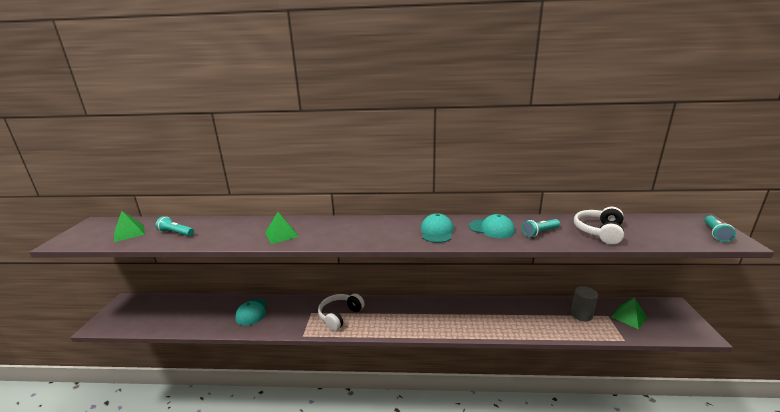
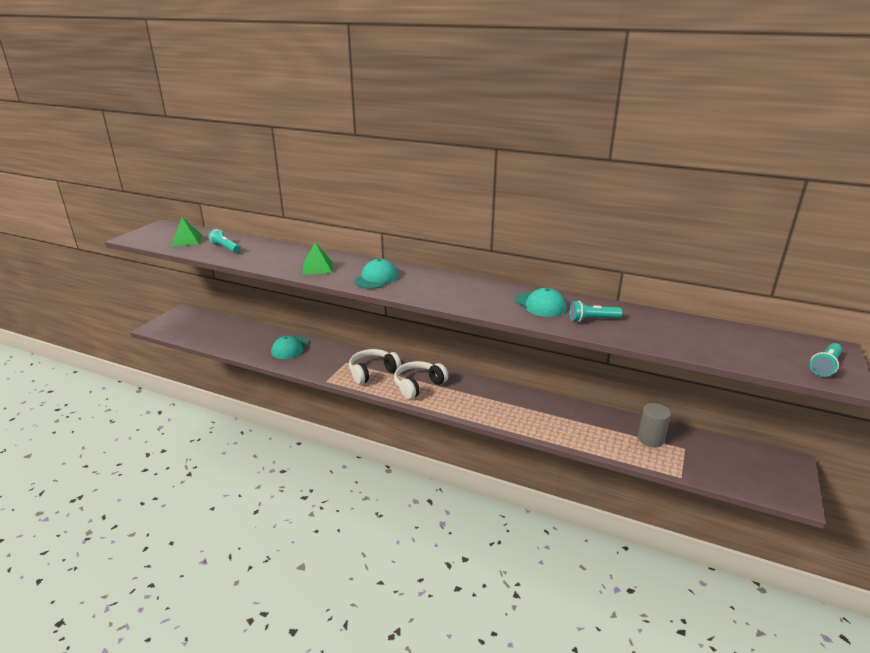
camera: 20 degrees right, 5 degrees up
turquoise cap [421,213,454,243] -> turquoise cap moved to [354,259,398,289]
white headphones [574,207,624,245] -> white headphones moved to [394,361,448,399]
green pyramid [611,298,647,329] -> none

